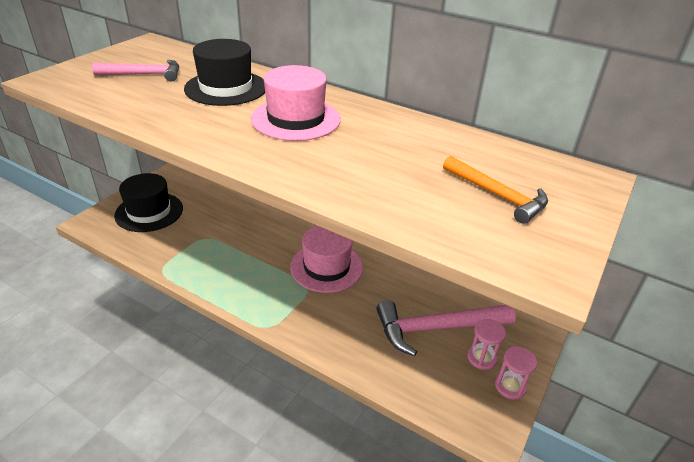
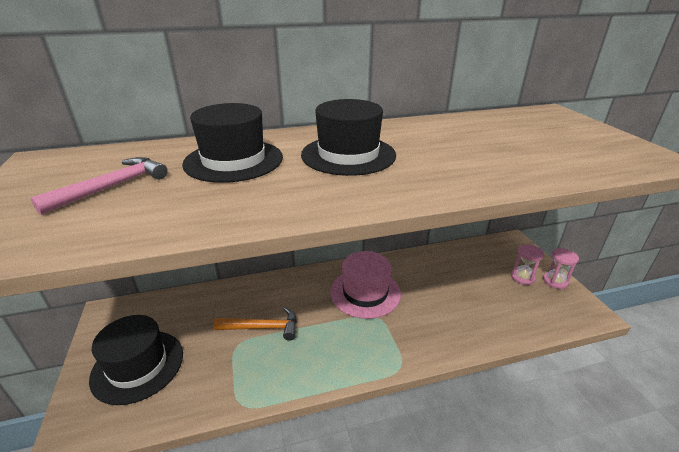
camera: 45 degrees left, 5 degrees down
pink hat [251,65,341,141] -> black hat [301,99,396,176]
pink hammer [376,300,516,356] -> none
orange hammer [443,156,548,224] -> orange hammer moved to [213,307,297,341]

